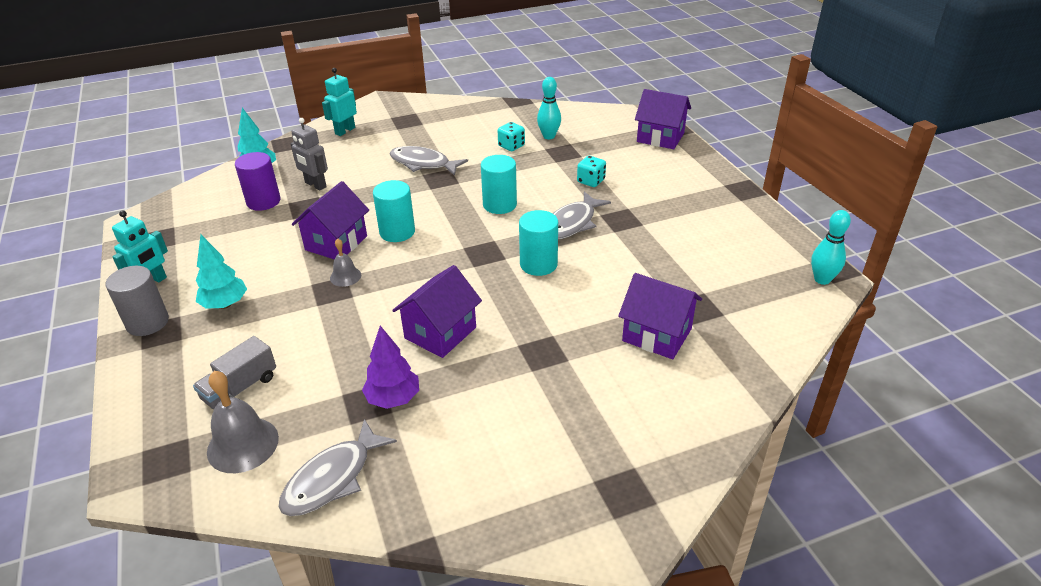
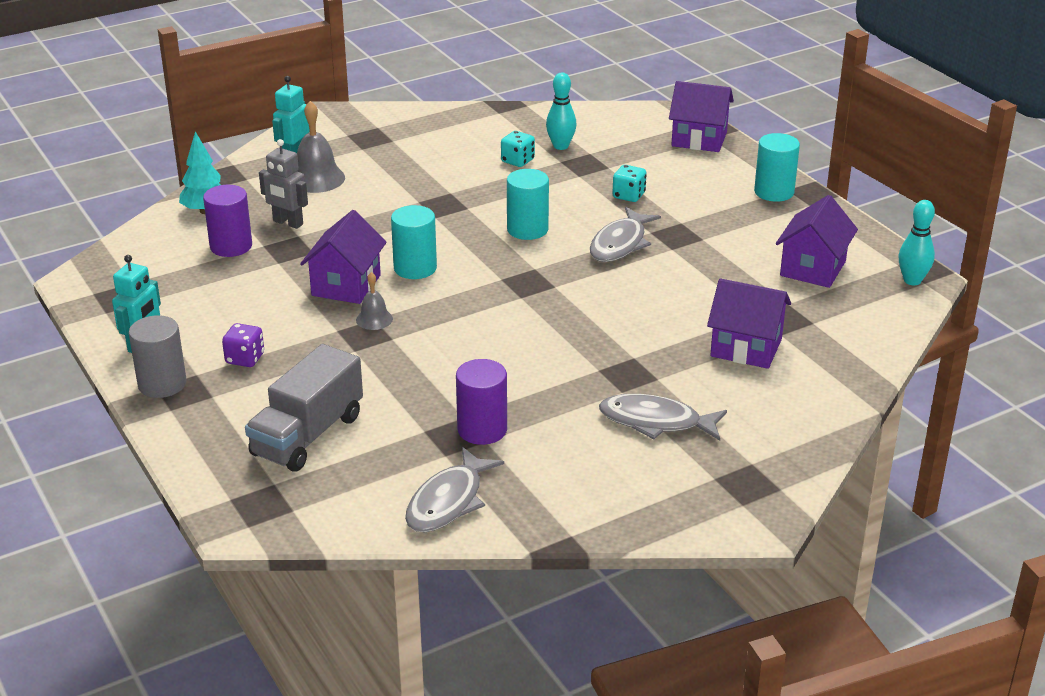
camera: 10 degrees left, 5 degrees down
grey truck [193,336,276,409] -> grey truck [245,344,363,472], size x1.56
turquoise tree [196,234,247,309] -> purple dice [222,323,264,367]
grey bell [207,371,279,473] -> grey bell moved to [297,101,345,193]
purple tree [362,326,419,409] -> purple cylinder [456,359,507,445]
grey fish [390,146,468,176] -> grey fish moved to [599,394,727,441]
purple house [392,265,482,358] -> purple house moved to [776,195,858,288]
turquoise cylinder [519,210,558,276] -> turquoise cylinder moved to [754,133,800,202]

